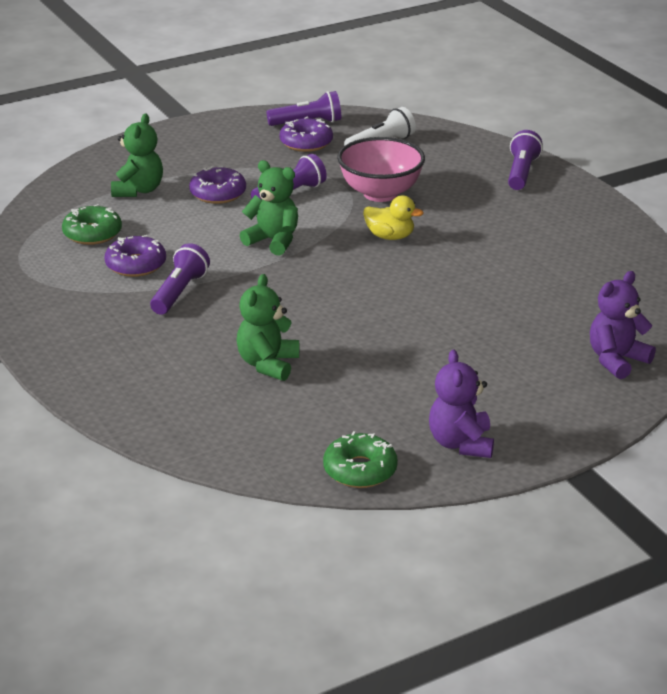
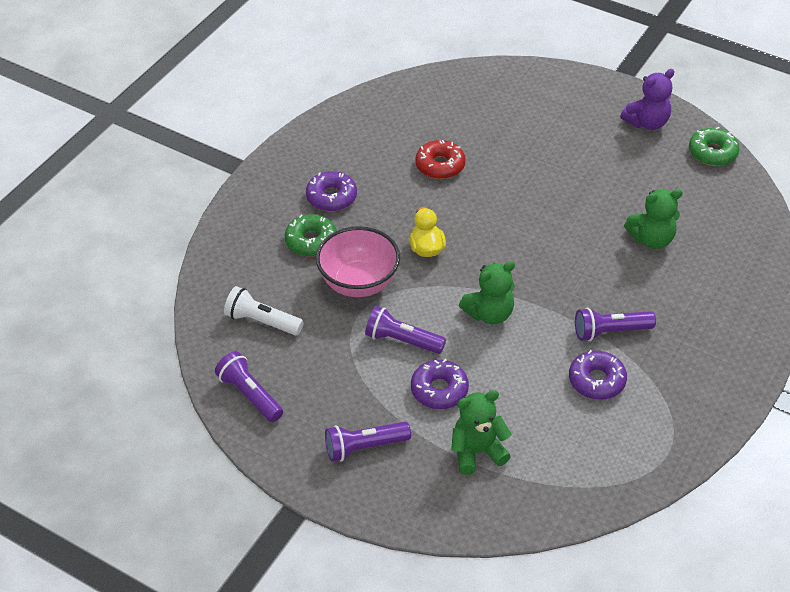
camera: 120 degrees left, 15 degrees up
green donut [62,204,122,245] -> green donut moved to [285,214,337,256]
green teddy bear [240,160,298,256] -> green teddy bear turned 120 degrees counterclockwise [459,261,515,324]
purple donut [280,117,333,152] -> purple donut moved to [306,171,357,211]
purple flashlight [508,130,543,190] -> purple flashlight moved to [325,422,411,462]
purple teddy bear [590,271,656,379] -> none
none -> red donut [415,140,466,179]

